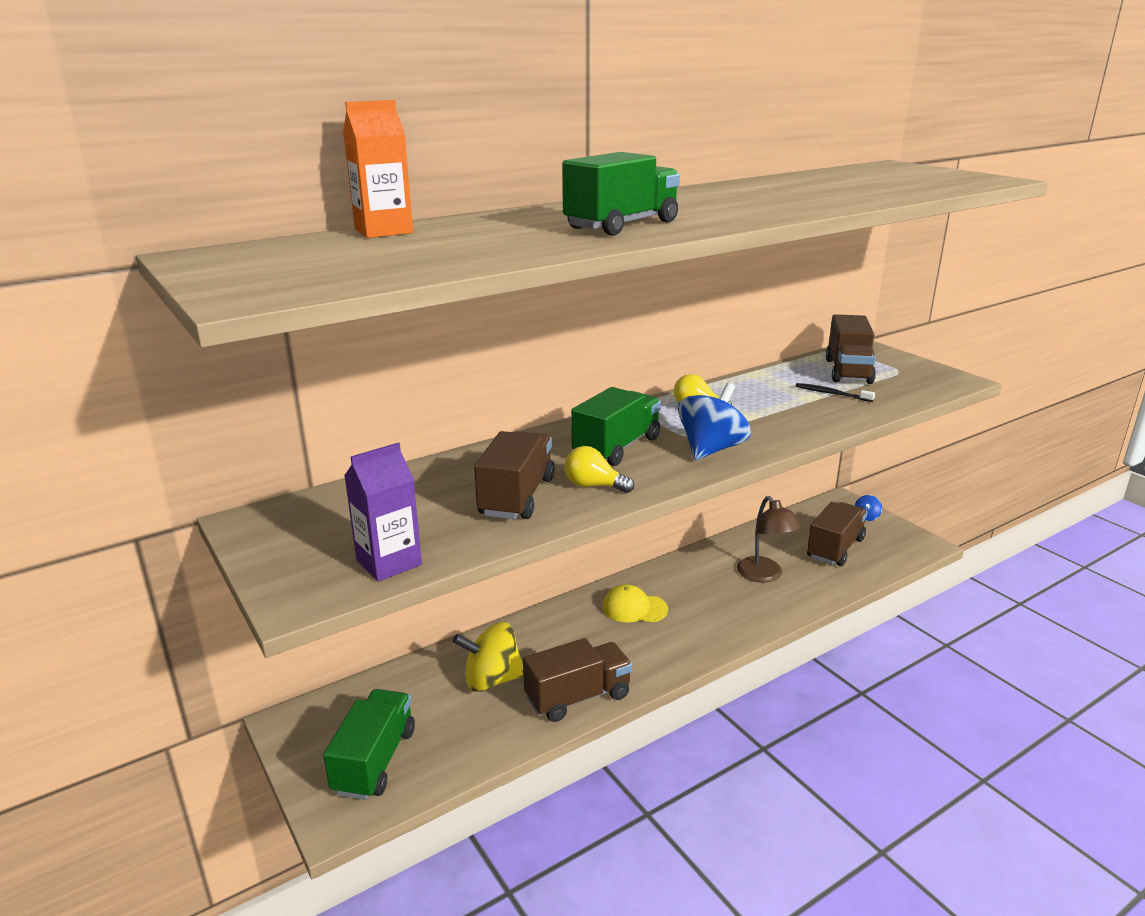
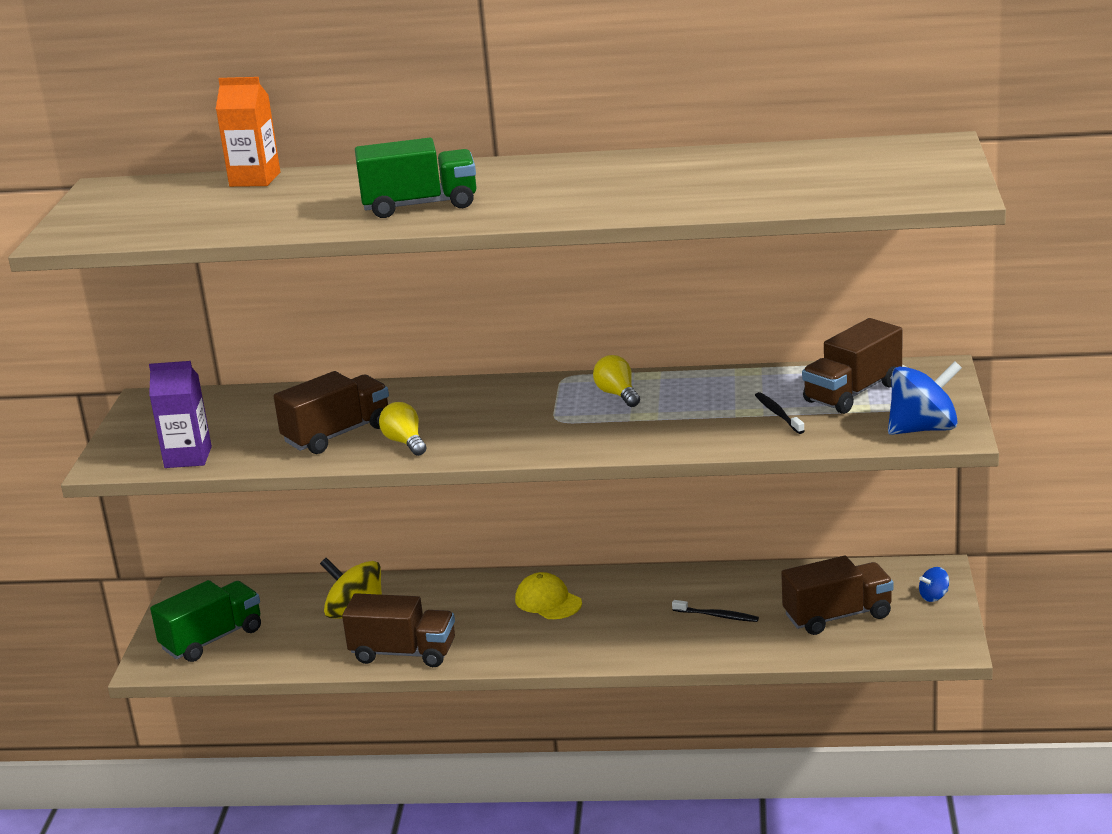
camera: 40 degrees right, 0 degrees up
green truck [571,387,661,466] -> none
blue spinning top [678,382,751,460] -> blue spinning top moved to [888,361,962,435]
brown lamp [737,496,801,582] -> black toothbrush [672,600,759,622]

